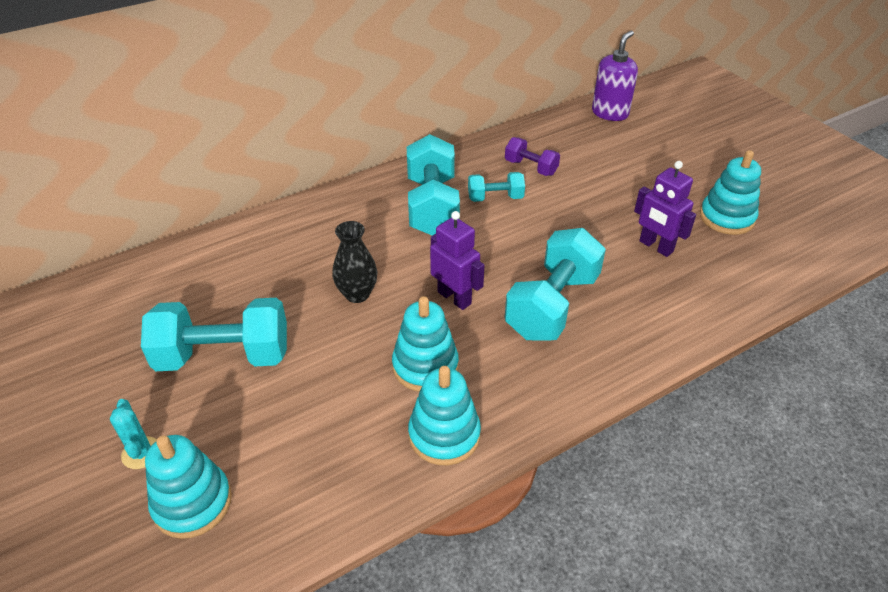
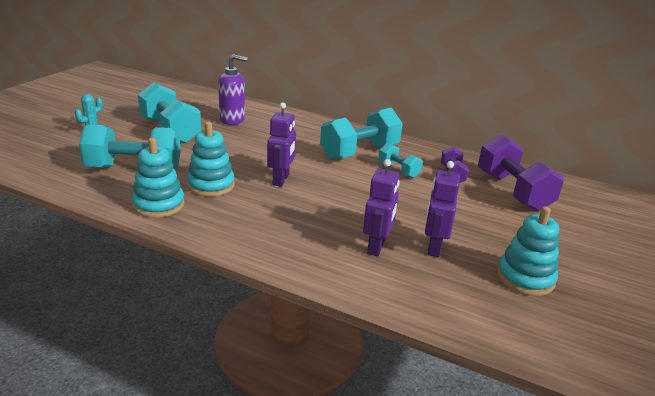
camera: 55 degrees right, 15 degrees down
turquoise stacking toy [145,435,232,539] -> none
black vase [332,221,377,303] -> none
turquoise dumbbell [504,228,606,340] -> turquoise dumbbell moved to [79,124,181,170]
purple soap dispenser [592,31,638,121] -> purple soap dispenser moved to [218,54,248,125]
none -> purple robot [363,159,399,256]
none -> purple dumbbell [478,134,564,212]

